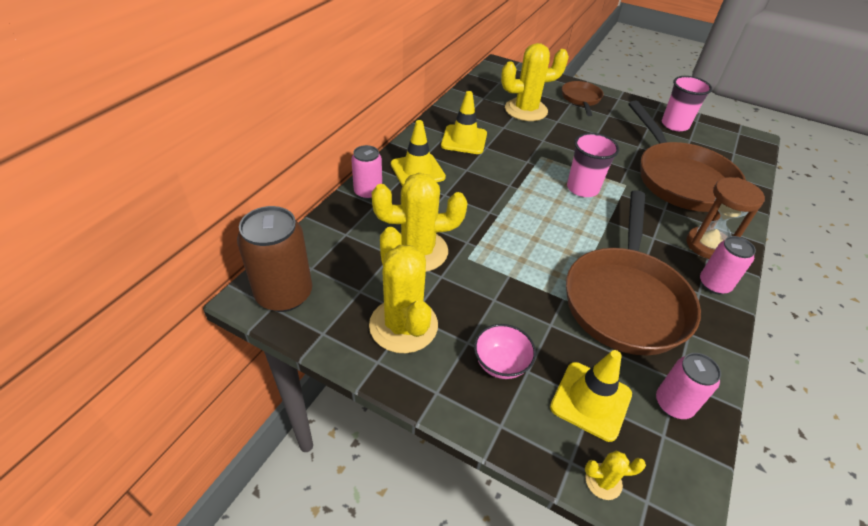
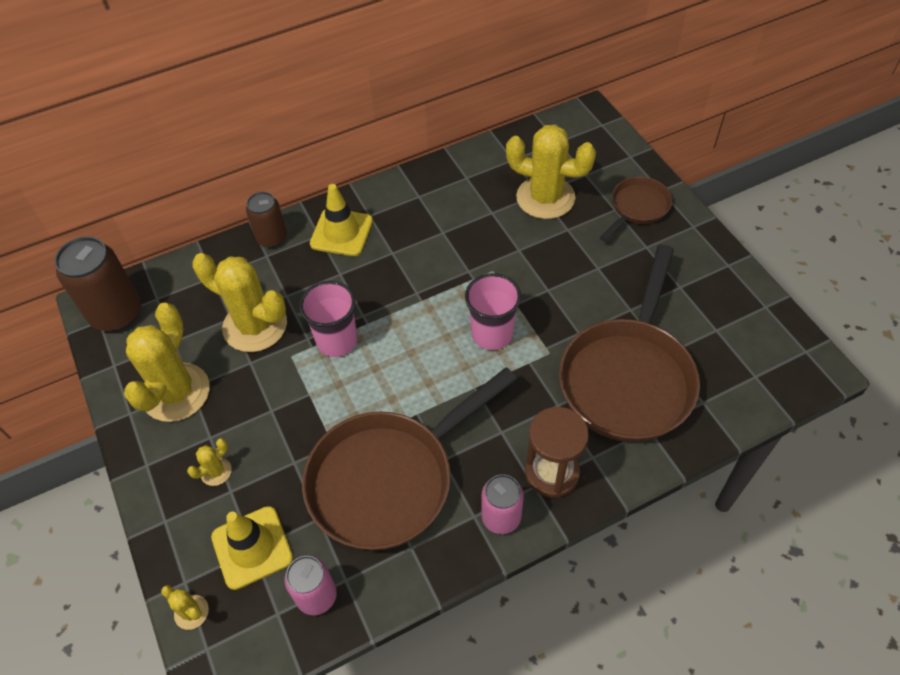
camera: 40 degrees right, 10 degrees up
pink can [351,145,382,200] -> brown can [246,192,287,248]
yellow traffic cone [441,91,487,154] -> none
pink bowl [474,324,536,379] -> yellow cactus [187,438,232,486]
pink cup [662,76,712,131] -> pink cup moved to [299,281,357,357]

